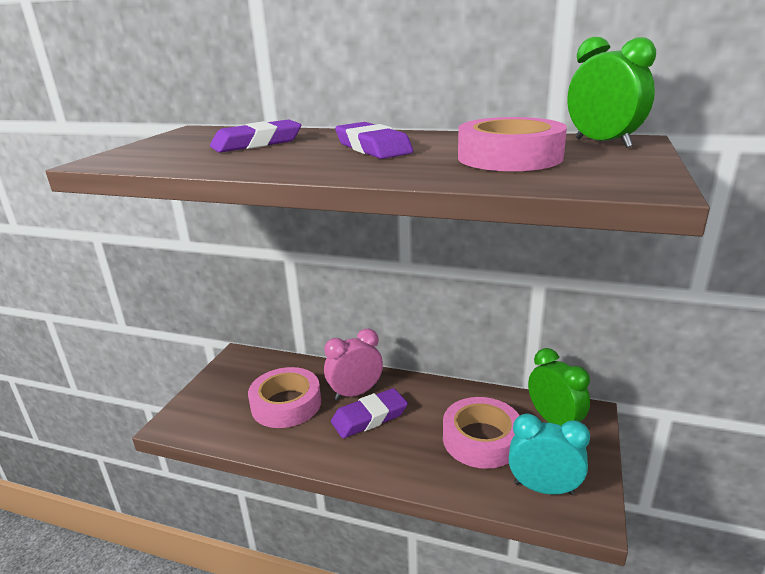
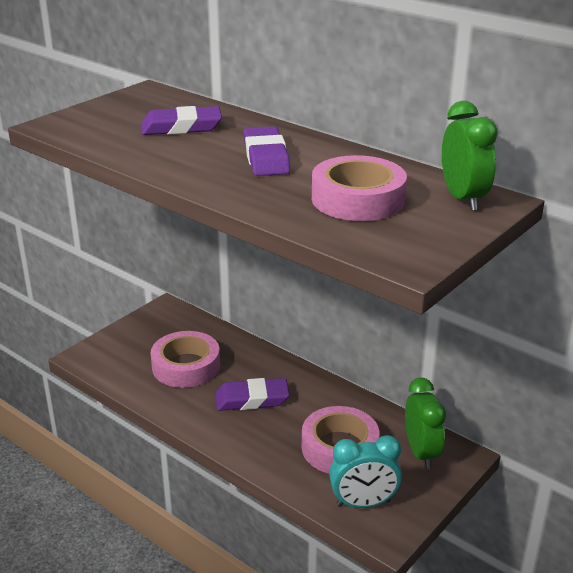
camera: 20 degrees right, 5 degrees up
pink clock [324,329,383,401] -> none
turquoise clock [509,413,590,495] -> turquoise clock turned 135 degrees clockwise [329,435,402,508]

